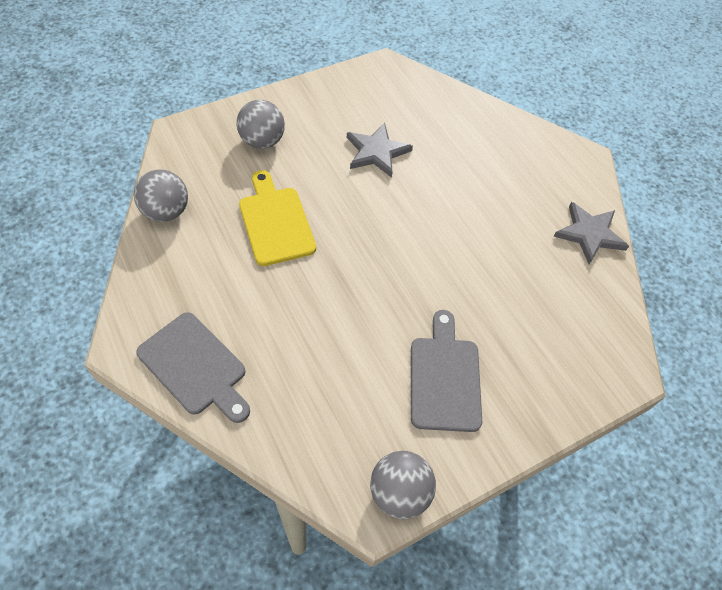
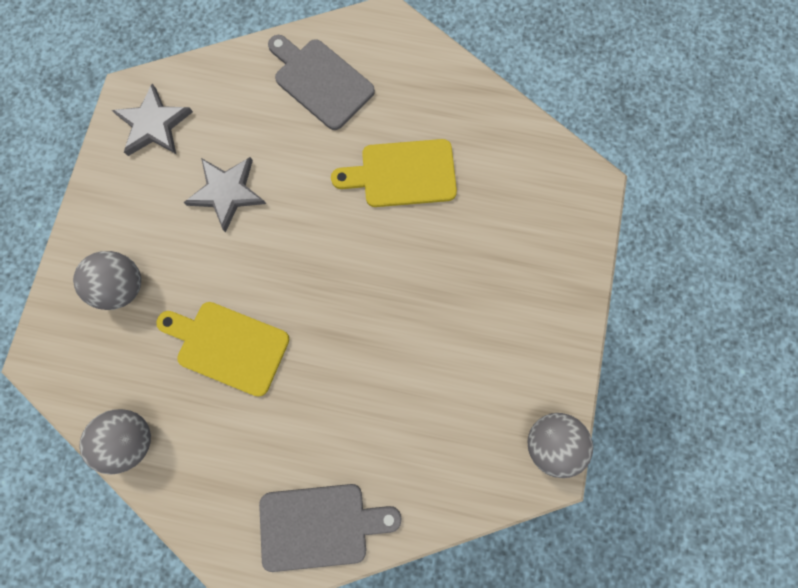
camera: 45 degrees left, 20 degrees up
grey cutting board [411,310,482,432] -> grey cutting board moved to [268,35,375,130]
grey star [553,202,629,264] -> grey star moved to [112,84,193,156]
none -> yellow cutting board [331,139,457,207]

